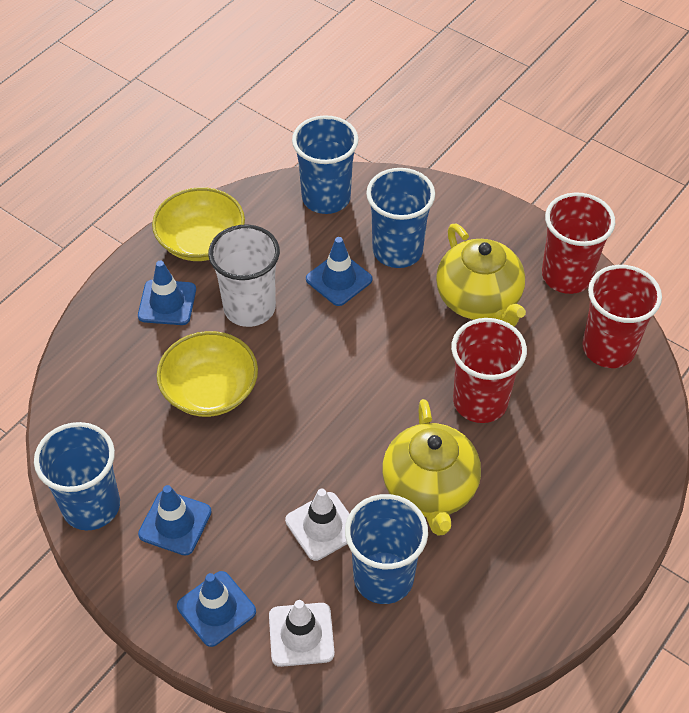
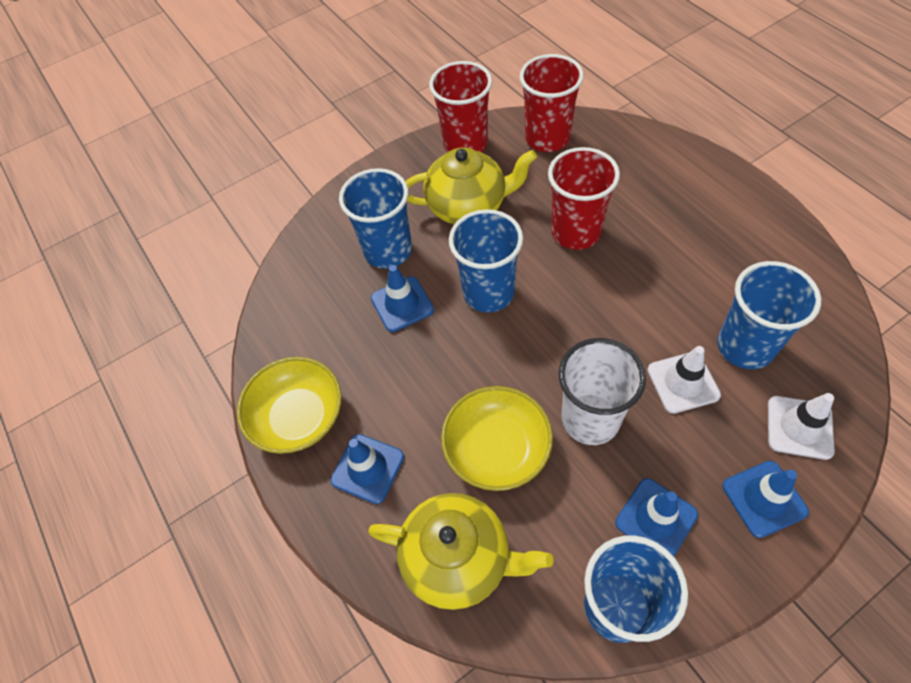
camera: 65 degrees left, 5 degrees up
white cup [208,224,280,327] -> white cup moved to [559,338,646,445]
blue cup [292,115,359,214] -> blue cup moved to [449,209,523,313]
yellow teapot [382,399,481,535] -> yellow teapot moved to [368,493,554,610]

